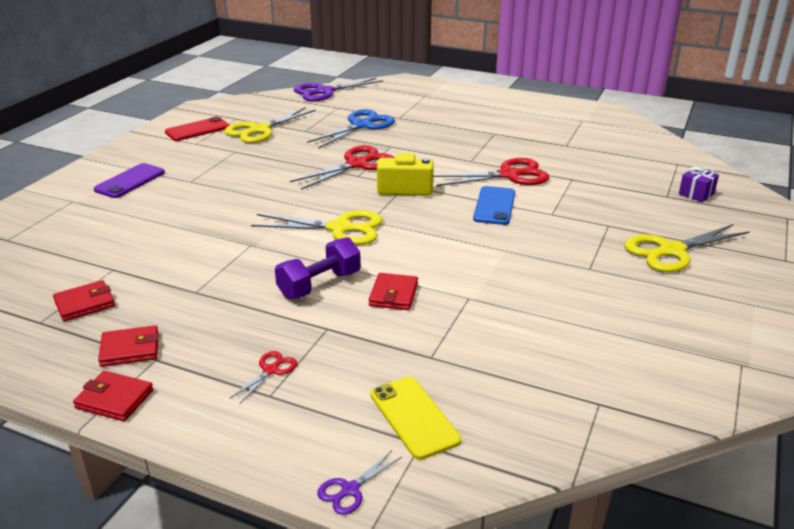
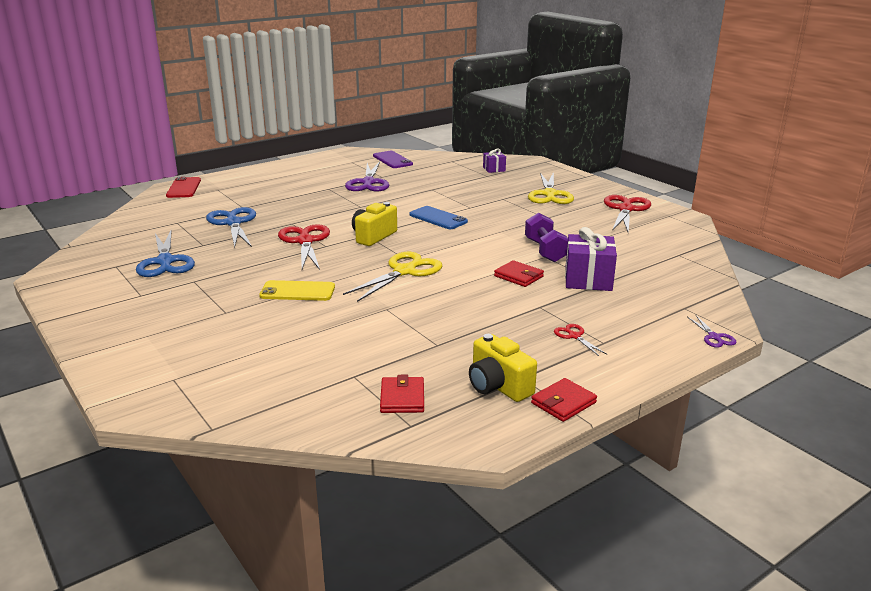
camera: 60 degrees left, 5 degrees down
purple phone [94,163,165,198] -> purple phone moved to [373,151,413,168]
red wallet [98,325,159,367] -> yellow camera [469,334,537,402]
red phone [165,116,230,141] -> red phone moved to [166,177,201,198]
yellow scissors [224,107,316,143] -> blue scissors [136,230,195,277]
purple dumbbell [275,237,361,299] -> purple dumbbell moved to [525,213,568,262]
purple scissors [294,78,383,101] -> purple scissors moved to [345,162,389,191]
yellow phone [370,377,461,460] -> yellow phone moved to [259,280,335,301]
red scissors [433,158,549,186] -> red scissors moved to [604,195,651,233]
none -> purple gift [565,227,617,291]

